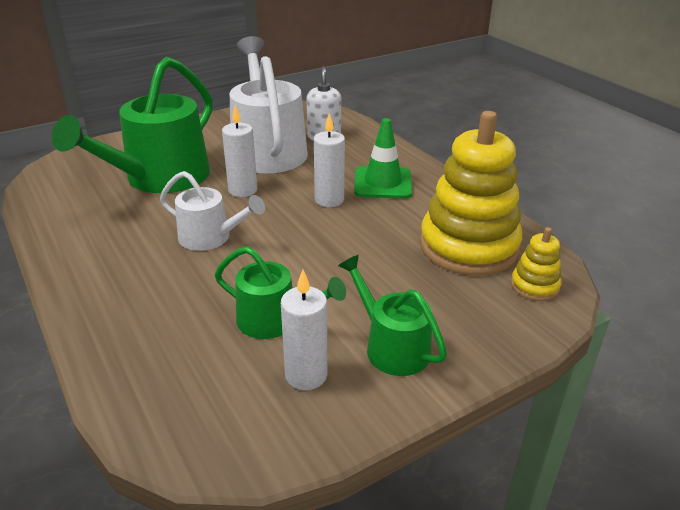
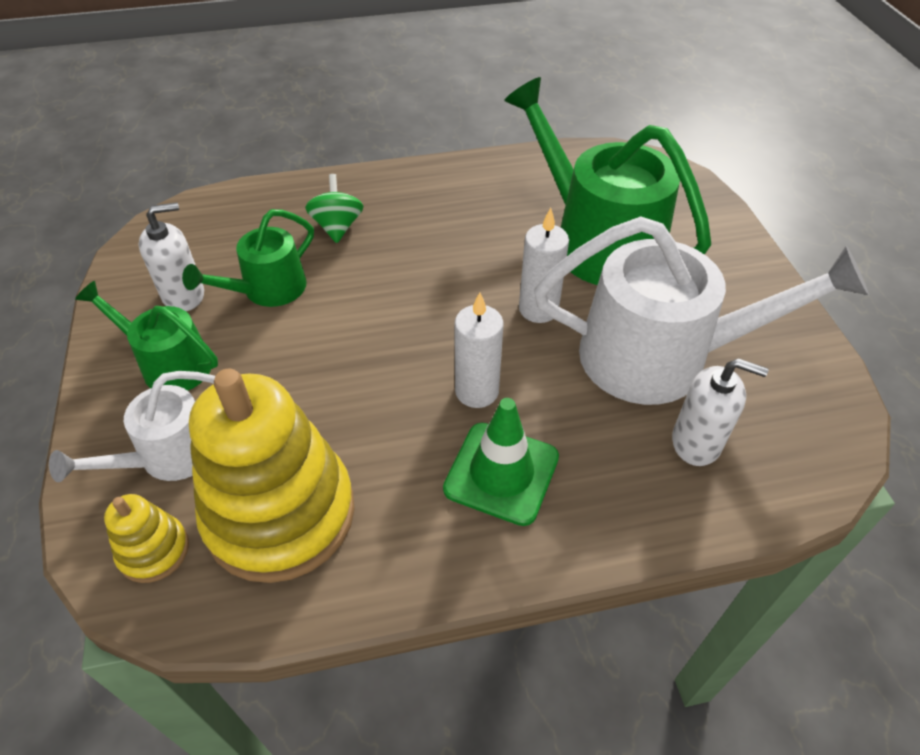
camera: 110 degrees right, 15 degrees up
white watering can [160,171,265,251] -> white watering can moved to [49,371,215,482]
white candle [281,270,327,390] -> white soap dispenser [139,202,204,311]
green watering can [338,255,447,376] -> green watering can turned 135 degrees counterclockwise [75,281,218,391]
none -> green spinning top [305,174,364,243]

